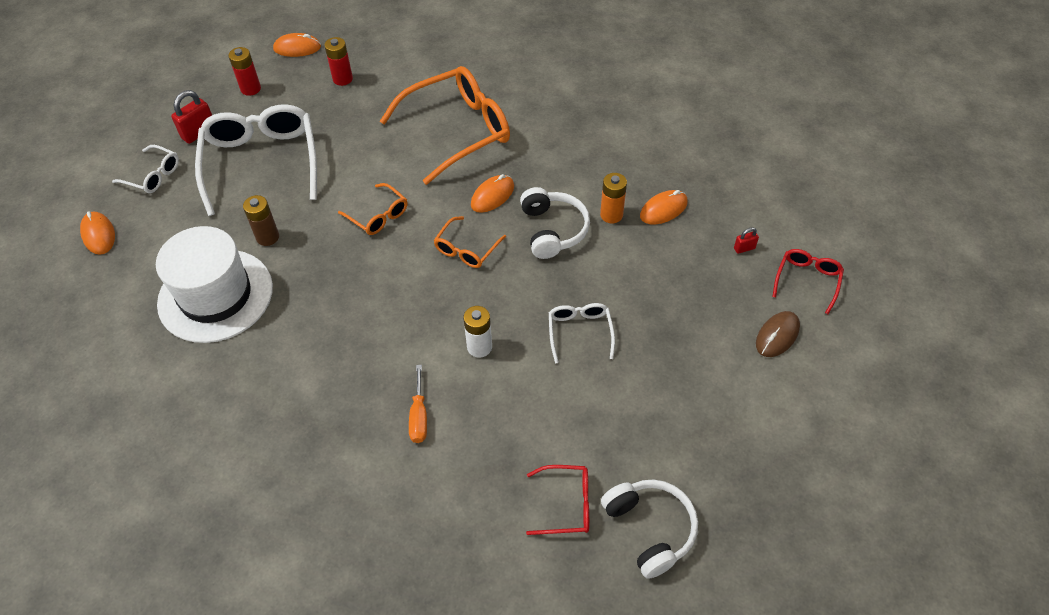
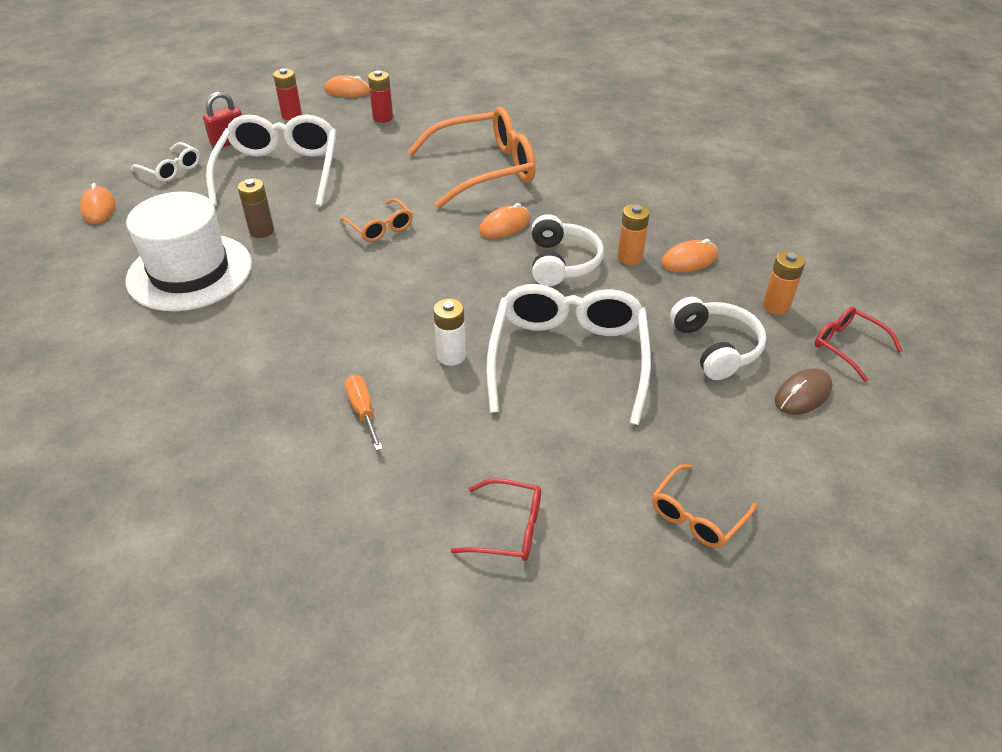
camera: 10 degrees right, 10 degrees down
orange screwdriver [409,365,427,443] -> orange screwdriver turned 150 degrees clockwise [345,375,383,451]
orange glasses [433,216,506,268] -> orange glasses moved to [652,464,757,548]
white glasses [549,303,615,364] -> white glasses [486,284,651,425], size x2.09
white headphones [601,479,698,579] -> white headphones moved to [670,297,766,380]
red padlock [734,227,759,254] -> orange battery [763,251,805,315]
red glasses [772,249,844,314] -> red glasses turned 75 degrees counterclockwise [815,307,903,382]

